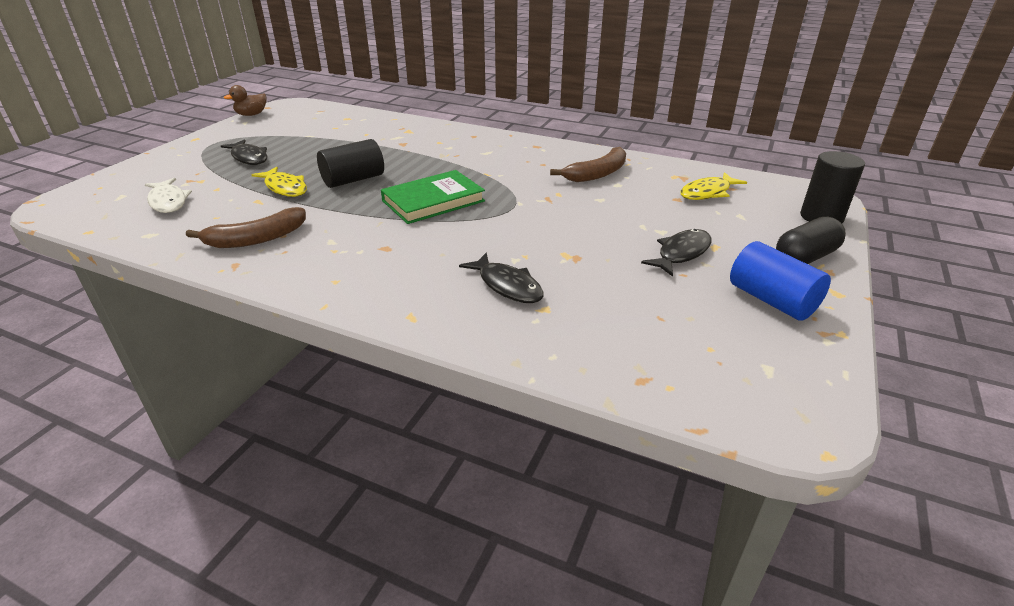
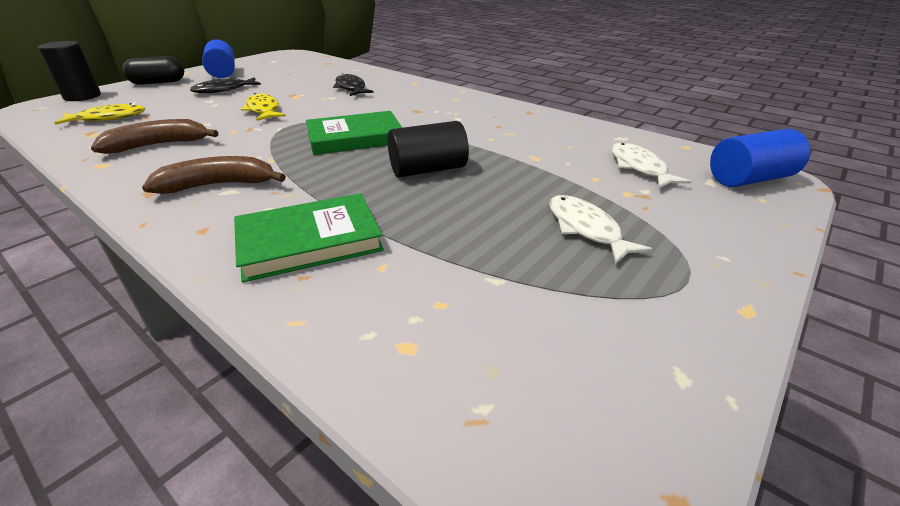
camera: 165 degrees left, 0 degrees up
brown banana [186,207,306,248] -> brown banana moved to [142,156,286,194]
black fish [221,139,267,165] -> white fish [549,195,652,264]
brown duck [224,85,266,116] -> none
yellow fish [252,167,307,197] -> yellow fish moved to [241,93,286,121]
none -> green book [234,193,384,282]
none -> blue cylinder [710,129,810,187]

